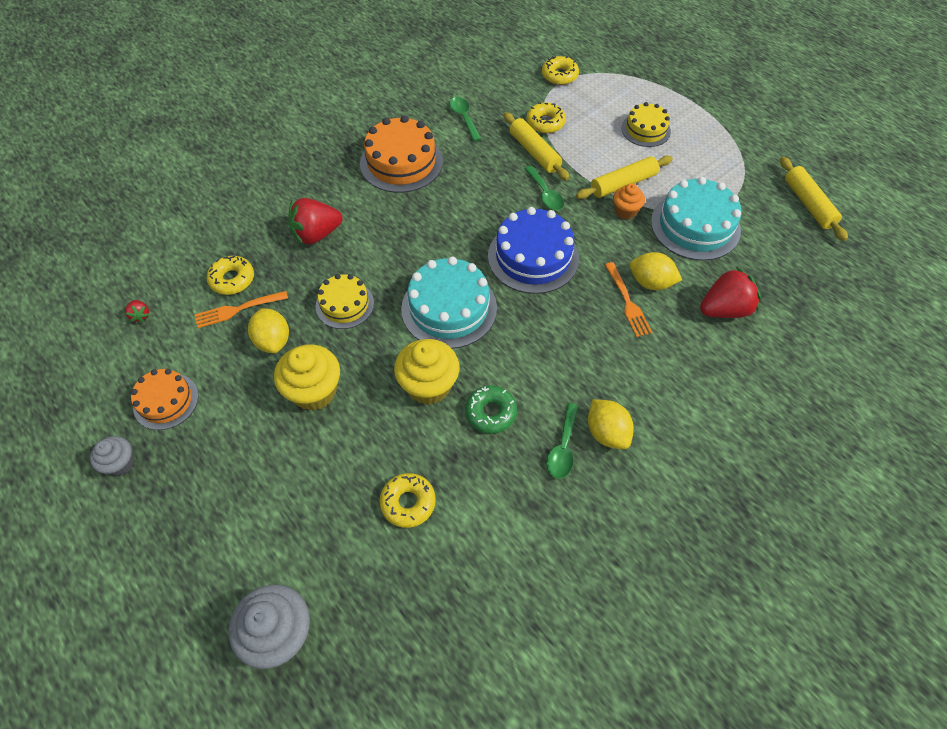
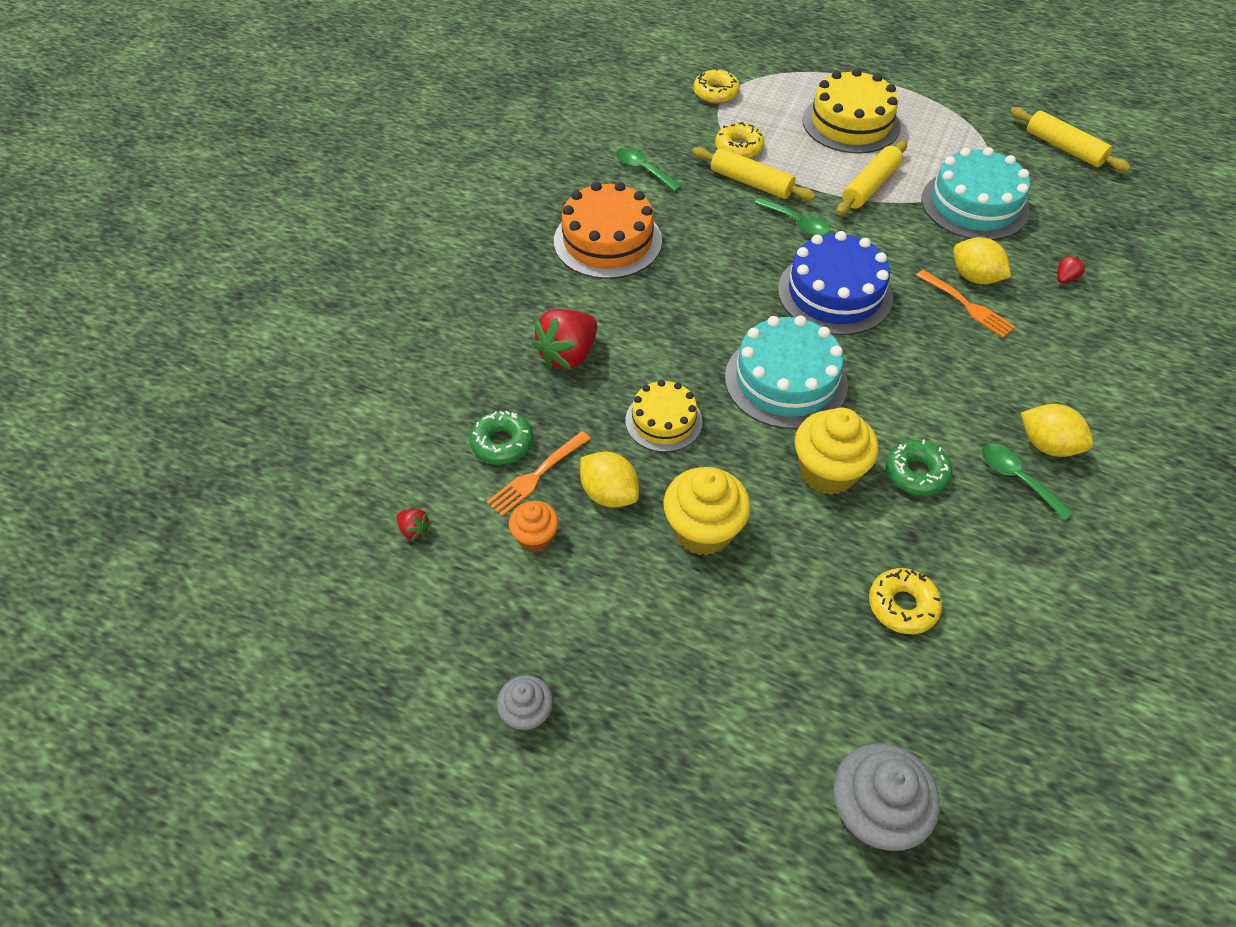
camera: 25 degrees left, 5 degrees down
orange cake [131,369,199,430] -> none
yellow donut [207,256,254,295] -> green donut [470,410,533,465]
green spoon [546,403,579,479] -> green spoon turned 150 degrees clockwise [981,444,1074,520]
orange cupcake [613,184,645,219] -> orange cupcake moved to [509,501,559,552]
yellow cake [621,102,671,147] -> yellow cake [802,68,901,154], size x1.64
yellow lemon [630,252,682,290] -> yellow lemon turned 45 degrees clockwise [953,237,1011,284]
red strawberry [700,267,761,318] -> red strawberry [1057,255,1086,283], size x0.45

